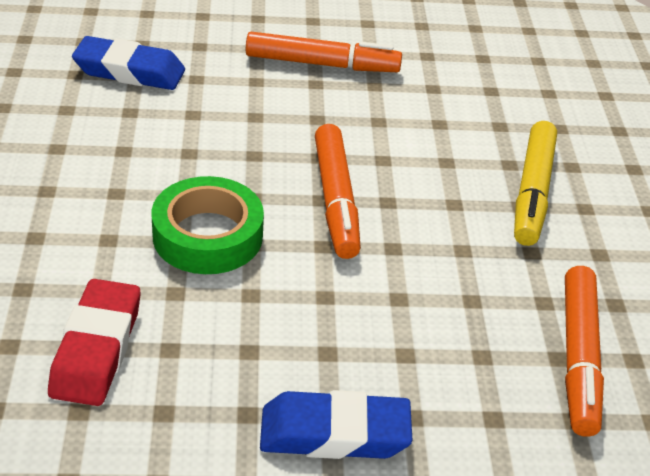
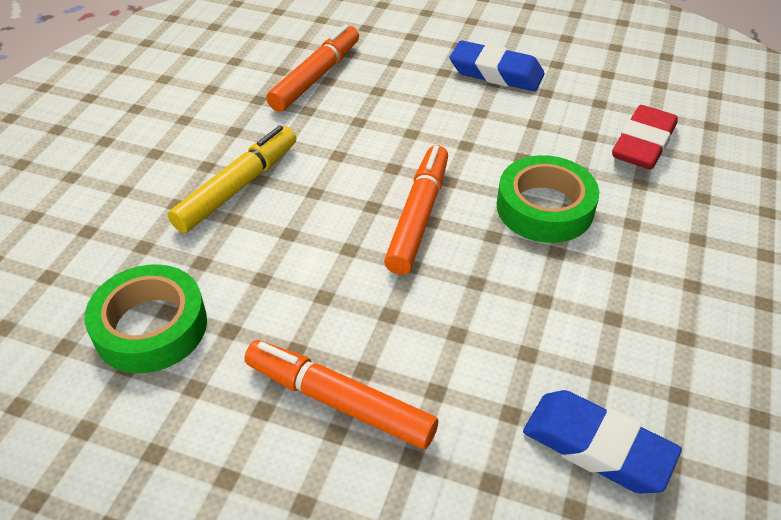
camera: 155 degrees left, 5 degrees up
none -> green tape [85,264,207,373]

